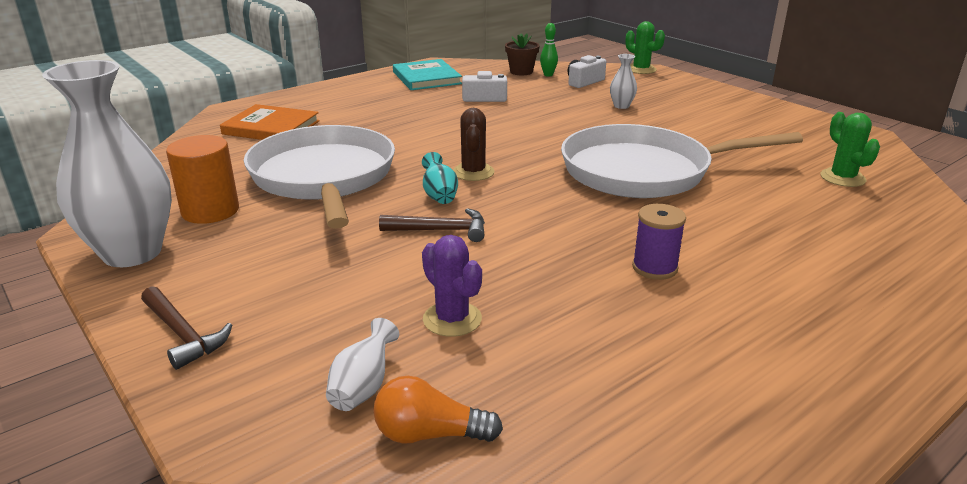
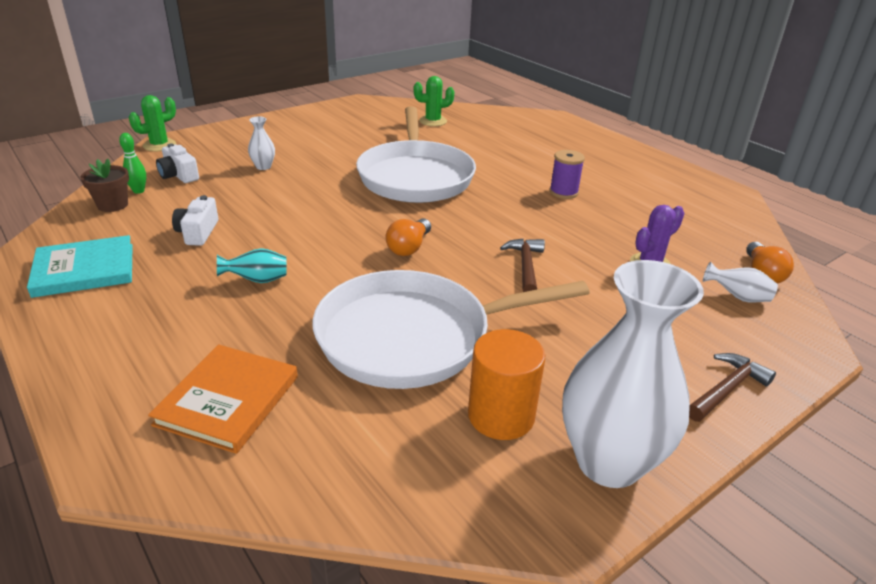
camera: 90 degrees left, 5 degrees up
turquoise vase [422,152,458,204] -> turquoise vase moved to [217,248,287,283]
brown cactus [453,108,494,181] -> orange light bulb [386,218,431,256]

